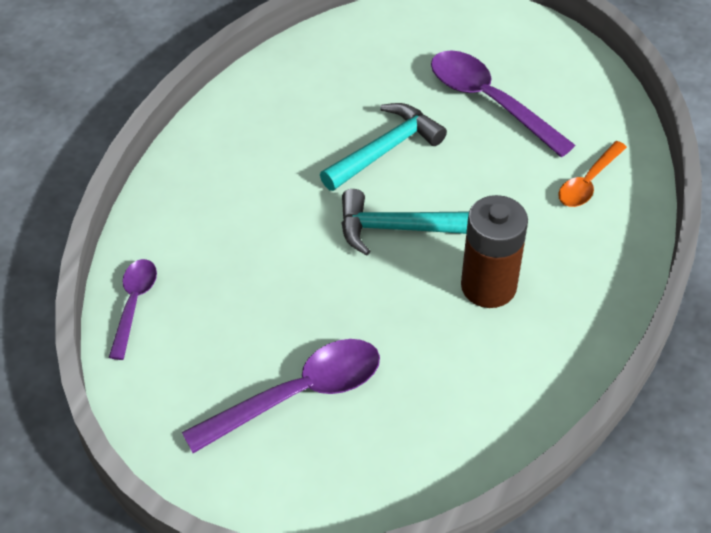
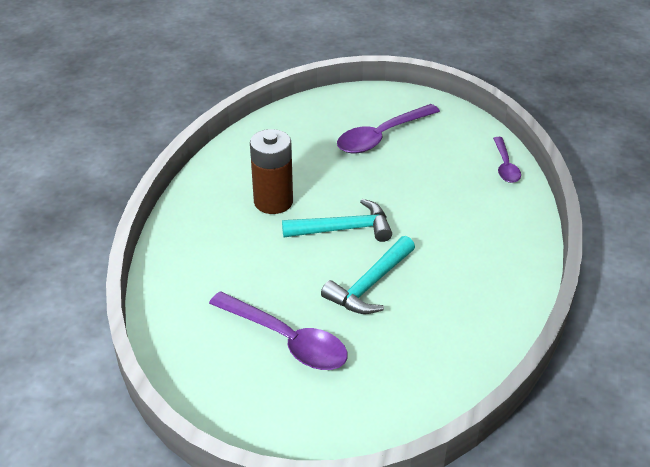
camera: 170 degrees right, 10 degrees down
orange spoon [558,141,627,207] -> none

